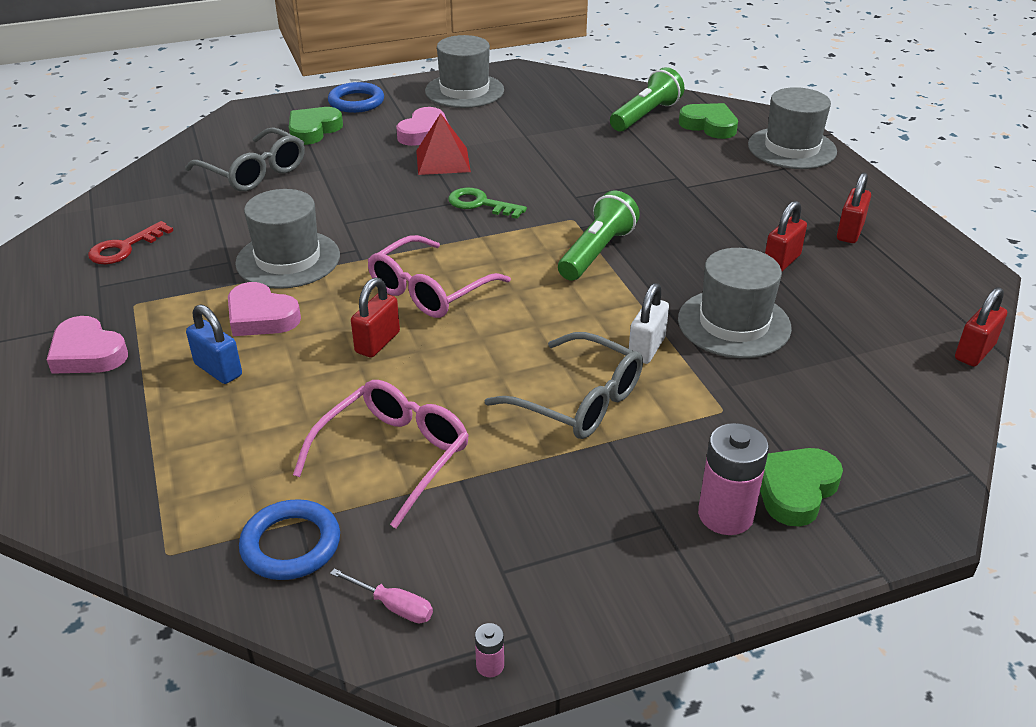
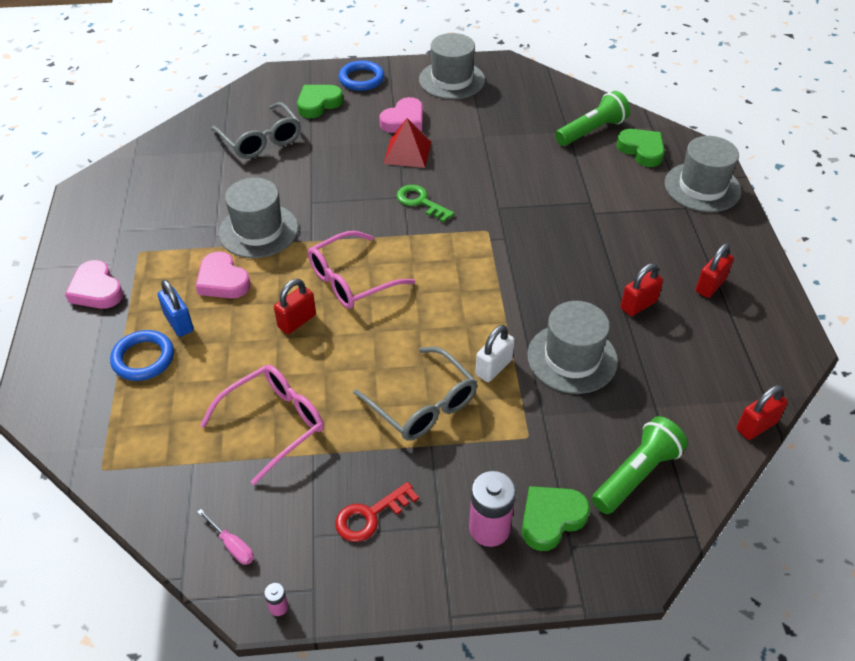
camera: 15 degrees right, 10 degrees up
red key [88,221,173,264] -> red key moved to [335,482,419,542]
blue ring [239,499,340,580] -> blue ring moved to [110,330,174,381]
green flashlight [558,190,640,281] -> green flashlight moved to [592,416,688,514]

